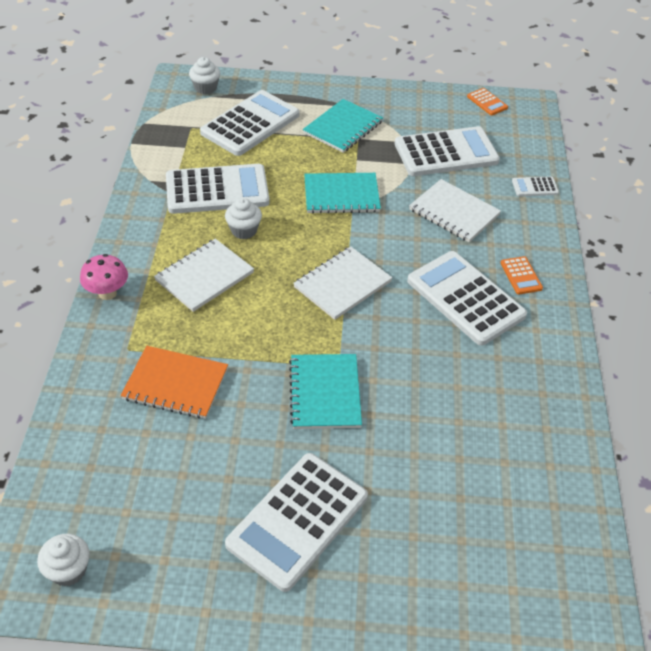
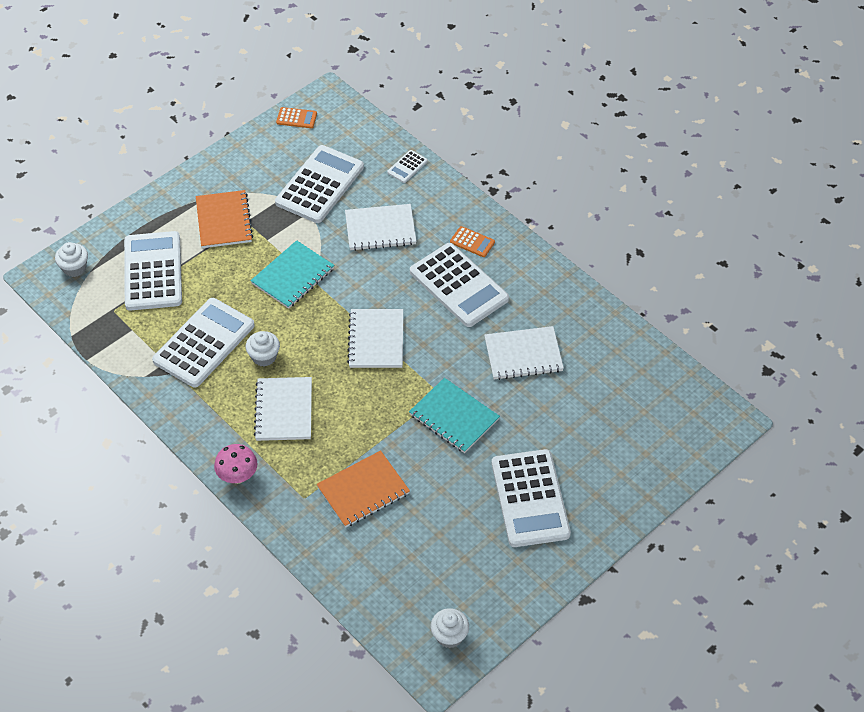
camera: 45 degrees left, 5 degrees up
turquoise notebook [303,99,383,153] -> orange notebook [196,190,253,248]
white calculator [407,251,527,346] -> white calculator turned 135 degrees counterclockwise [410,243,509,327]
none -> white notebook [484,326,564,380]

